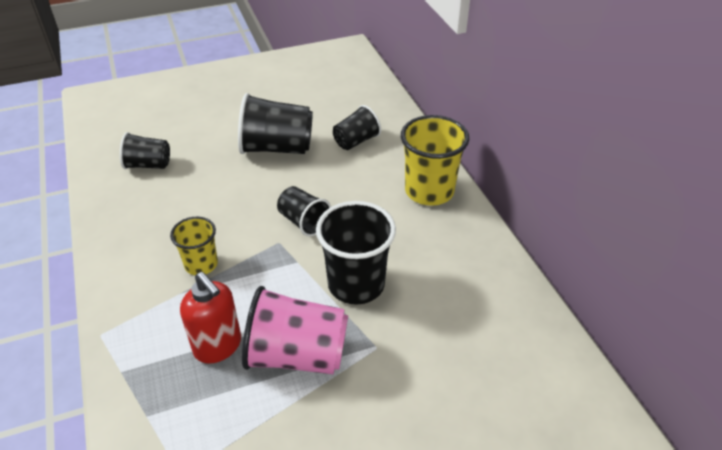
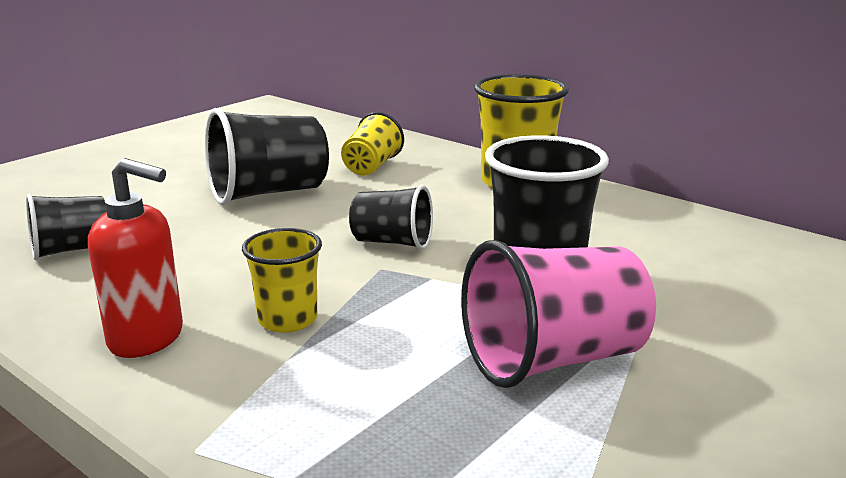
camera: 30 degrees left, 20 degrees down
red soap dispenser [180,272,241,364] -> red soap dispenser moved to [88,158,183,358]
black cup [333,105,381,150] -> yellow cup [341,112,404,176]

